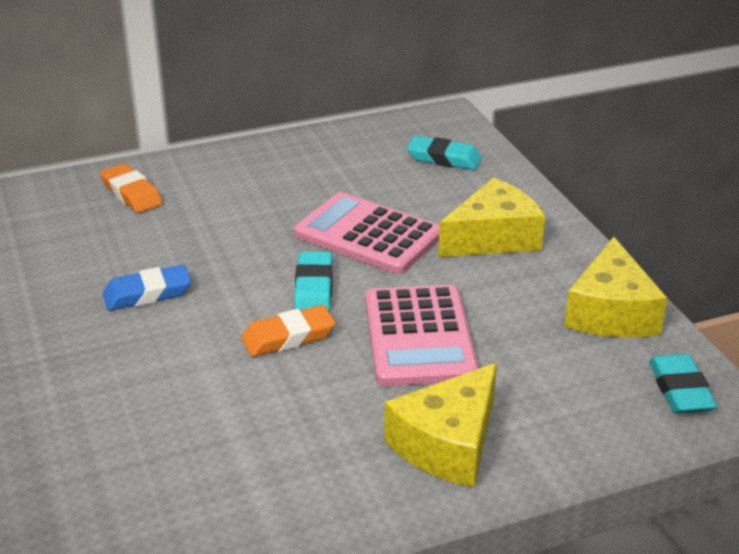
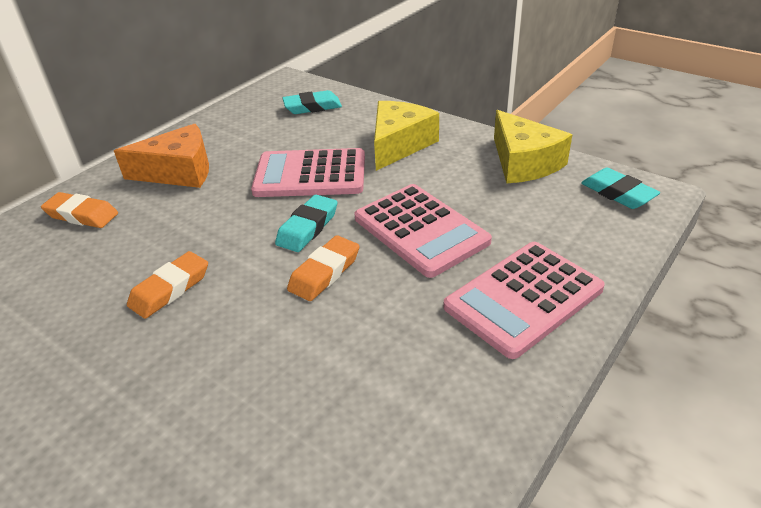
camera: 30 degrees left, 5 degrees up
blue eraser [103,265,191,310] -> orange eraser [127,251,208,319]
turquoise eraser [294,252,333,311] -> turquoise eraser turned 60 degrees clockwise [275,195,337,252]
yellow cheese [384,363,497,488] -> pink calculator [443,242,605,359]
none -> orange cheese [114,124,209,188]

